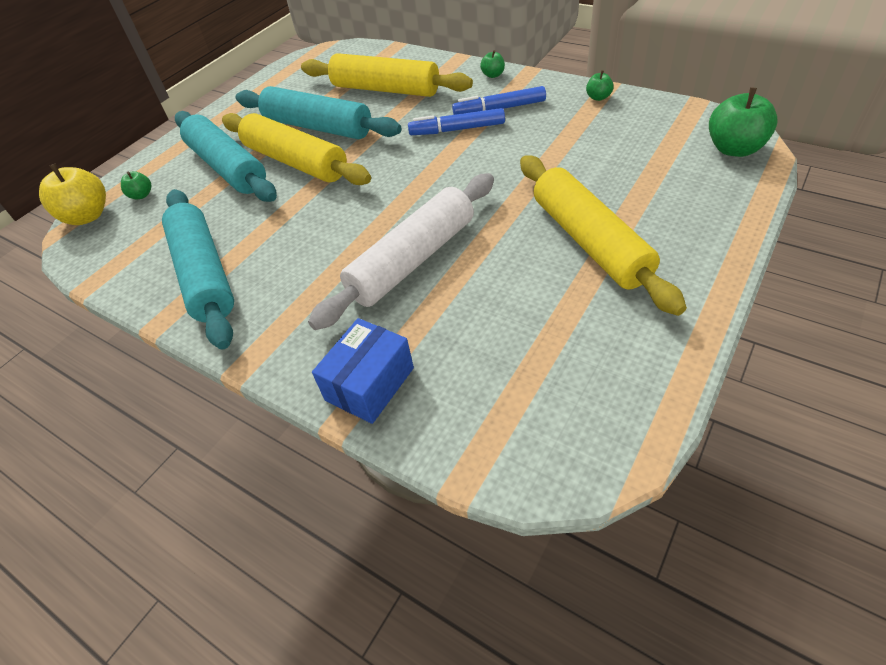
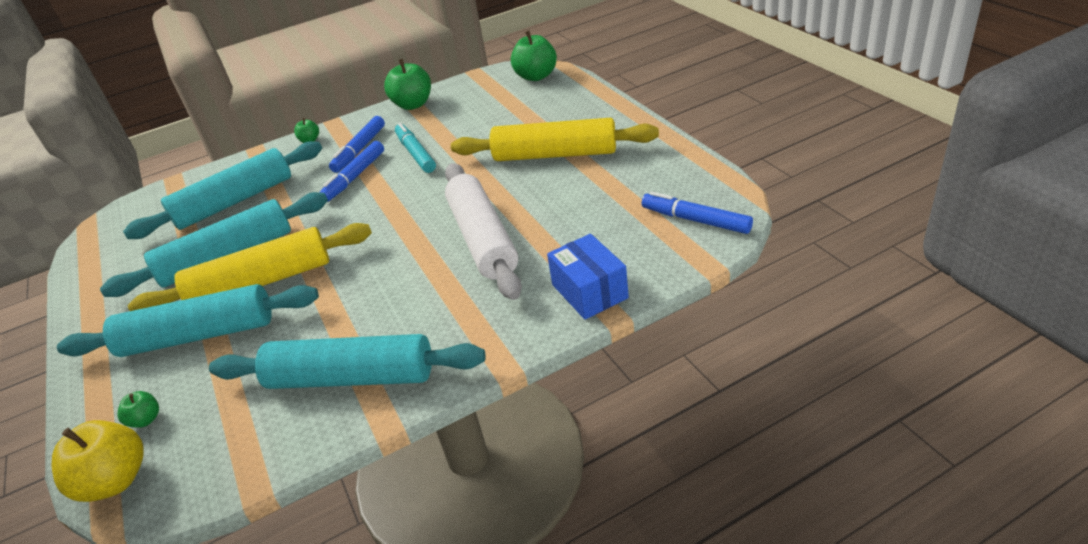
camera: 60 degrees left, 10 degrees down
yellow rolling pin [301,53,473,97] -> turquoise rolling pin [123,141,322,239]
green apple [586,70,614,101] -> green apple [384,59,431,110], size x1.99
none -> turquoise marker [395,123,436,173]
none -> blue marker [642,191,753,234]

